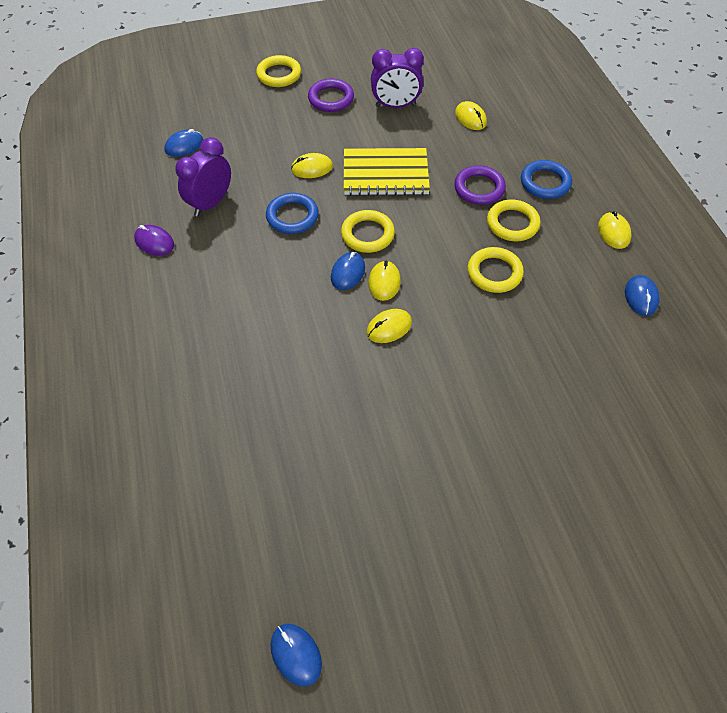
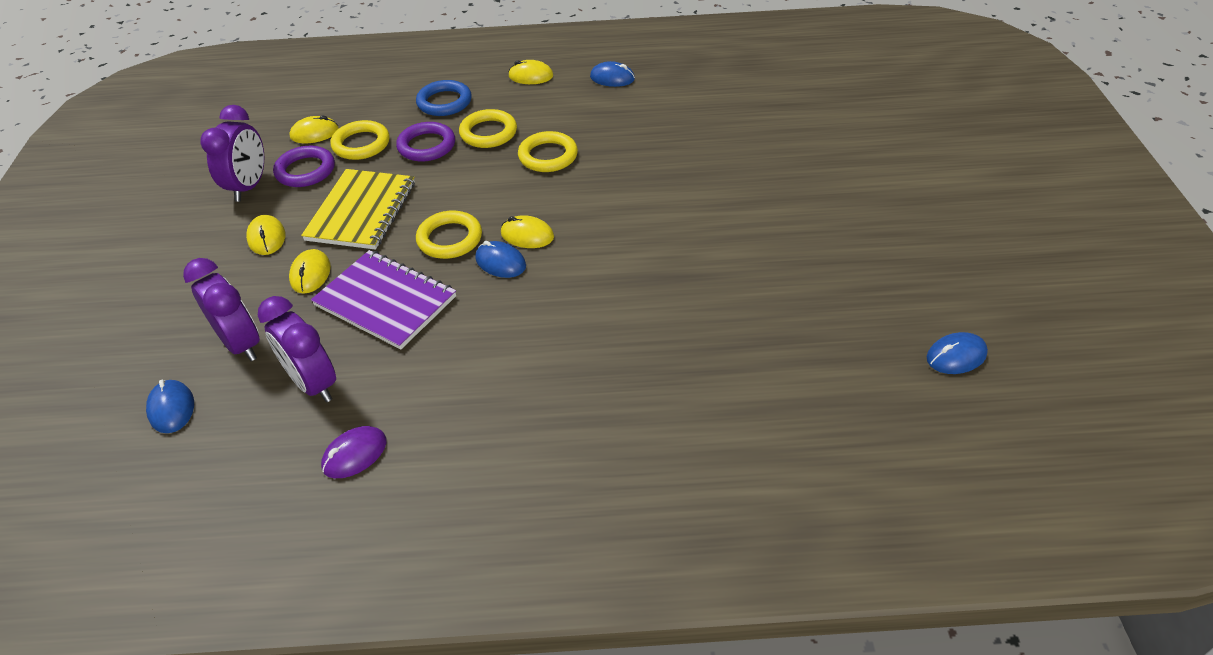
camera: 75 degrees left, 10 degrees down
yellow ring [256,55,301,87] -> yellow ring moved to [331,120,390,160]
blue ring [266,193,319,234] -> purple notebook [311,250,456,349]
purple ring [308,79,354,112] -> purple ring moved to [273,146,335,187]
yellow mouse [367,309,412,343] -> yellow mouse moved to [246,215,285,255]
none -> purple clock [183,258,260,361]

